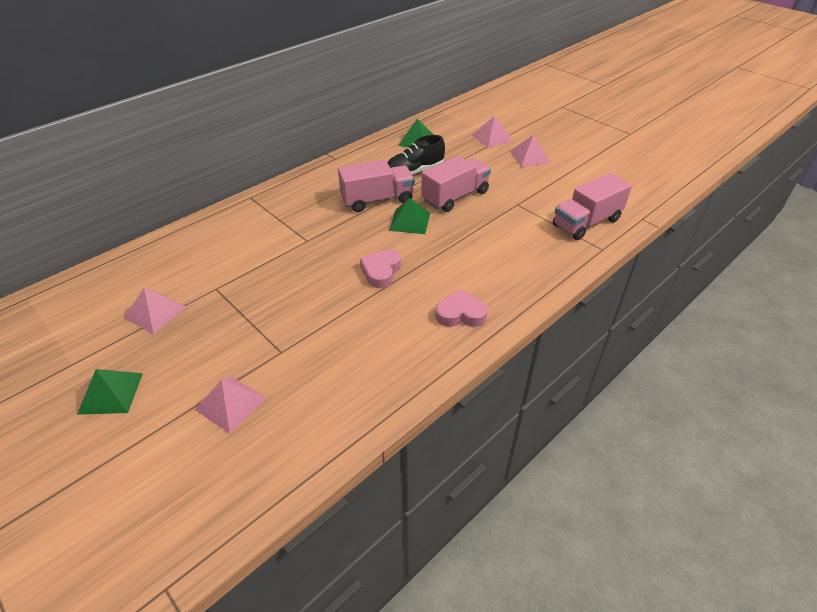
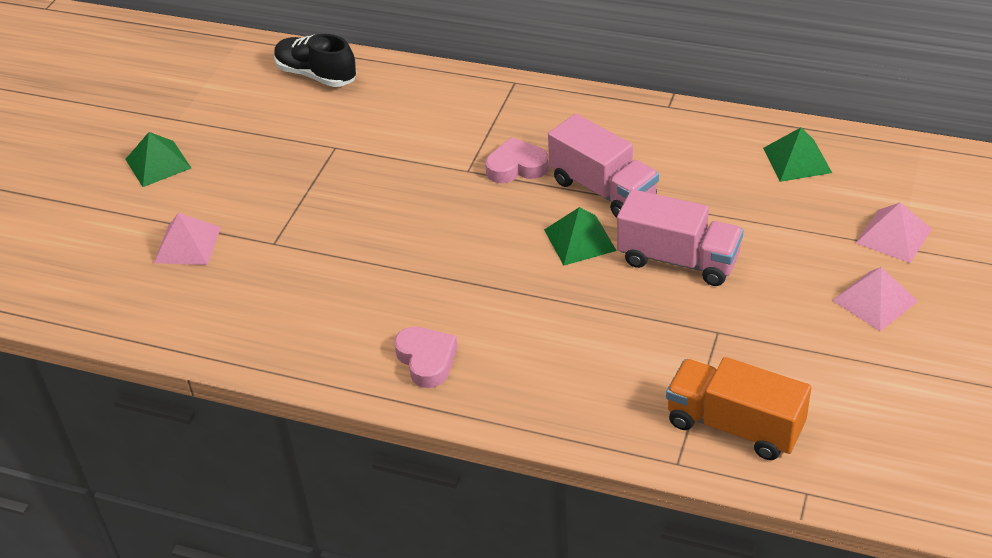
camera: 65 degrees right, 0 degrees up
pink pyramid [124,288,186,334] -> none
pink heart [360,249,401,288] -> pink heart moved to [485,137,549,183]
black shoe [387,135,445,175] -> black shoe moved to [274,34,357,87]
pink truck [553,173,632,240] -> orange truck [666,357,811,460]

